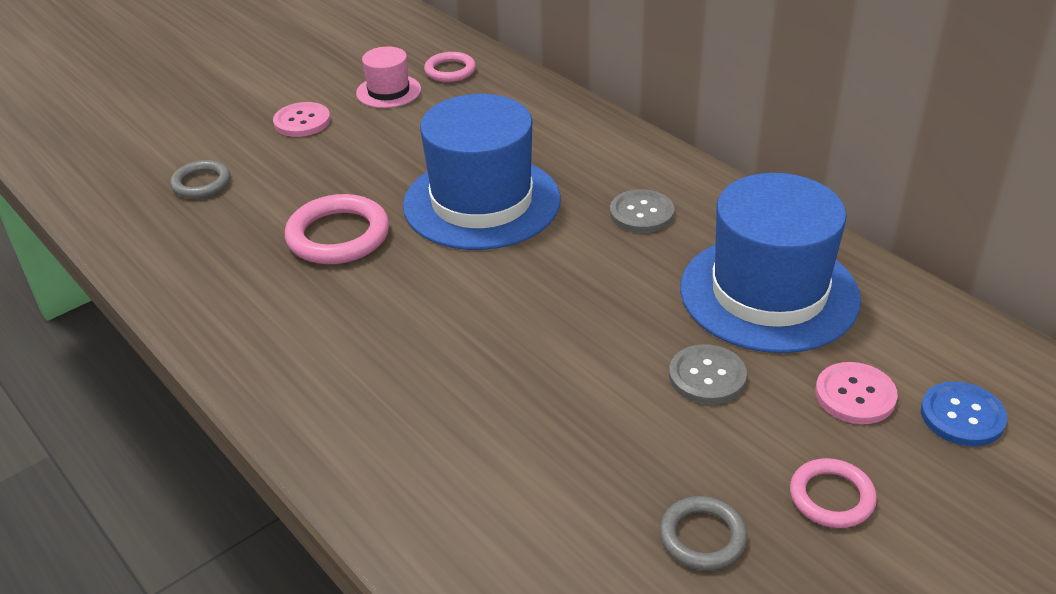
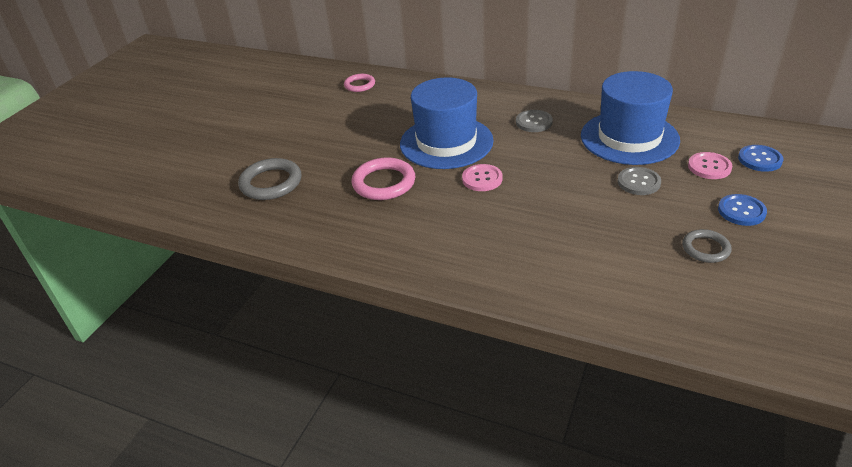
camera: 25 degrees left, 0 degrees up
grey ring [170,160,231,198] -> grey ring [238,158,302,200], size x1.64
pink button [273,102,330,137] -> pink button moved to [462,164,503,191]
pink hat [356,46,421,108] -> none
pink ring [790,458,877,528] -> blue button [718,194,767,226]

